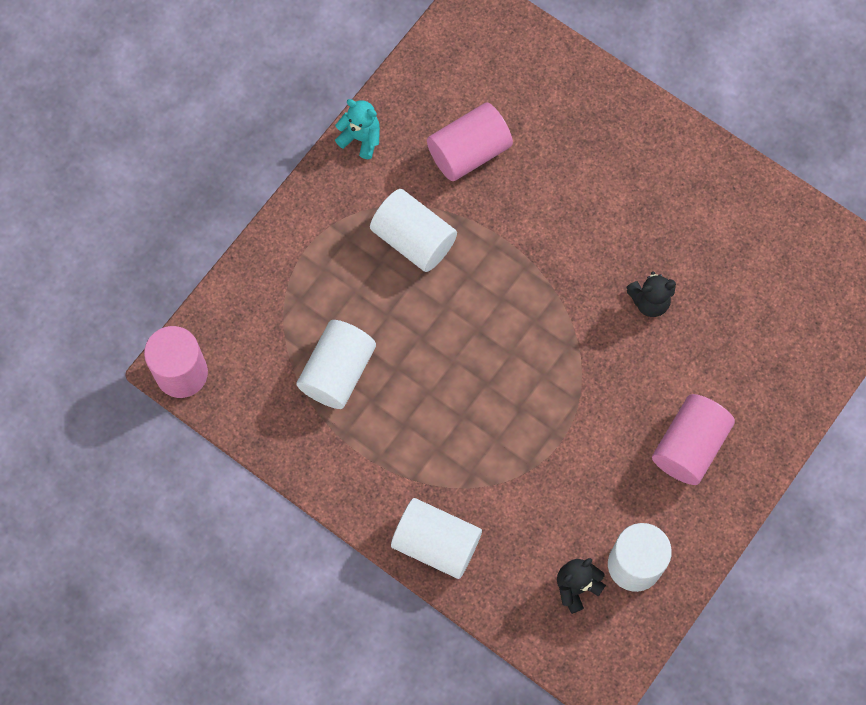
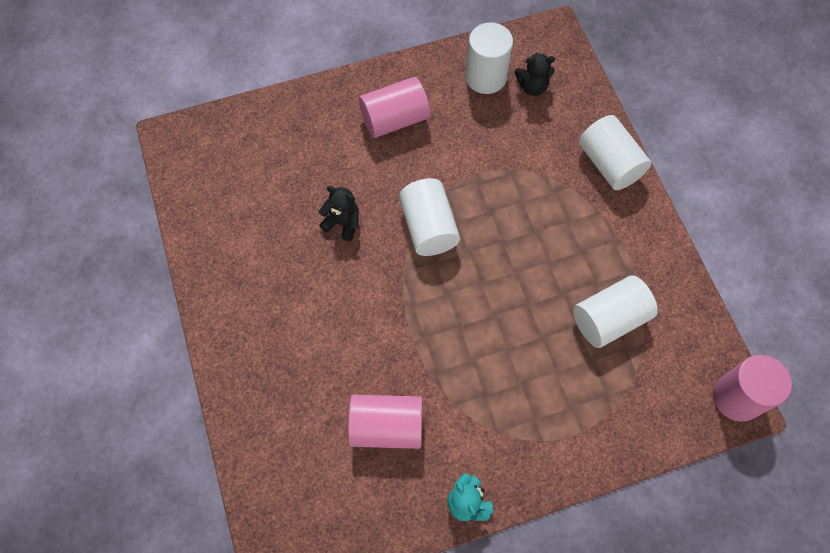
camera: 145 degrees left, 5 degrees down
white cylinder [370,189,457,272] -> white cylinder moved to [399,178,460,256]

